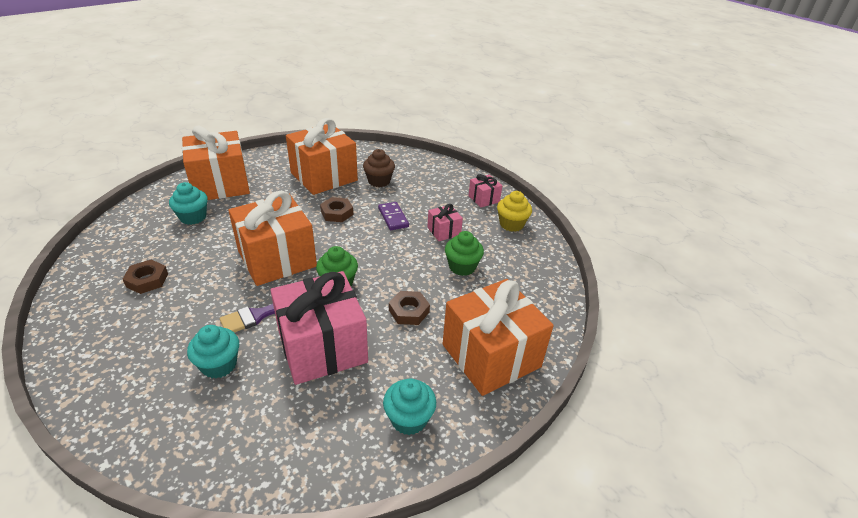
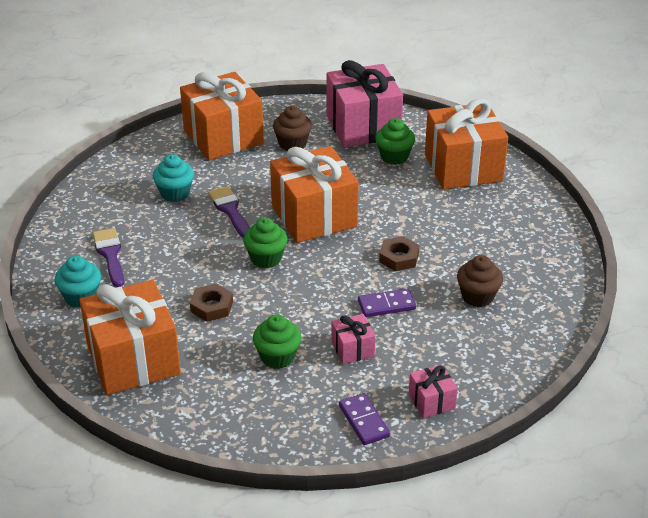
camera: 100 degrees right, 0 degrees up
brown nut [123,260,168,294] -> brown cupcake [273,106,312,151]
turquoise cupcake [169,182,208,225] -> green cupcake [375,118,415,165]
pink gift [270,271,368,385] -> pink gift moved to [327,60,403,147]
orange gift [286,118,358,195] -> orange gift moved to [180,72,264,160]
yellow cupcake [497,191,532,232] -> purple domino [339,393,390,445]
none -> purple brush [92,228,124,287]

